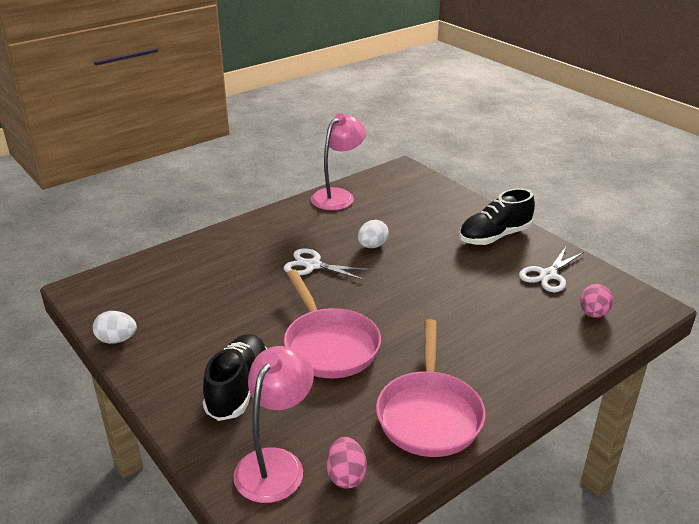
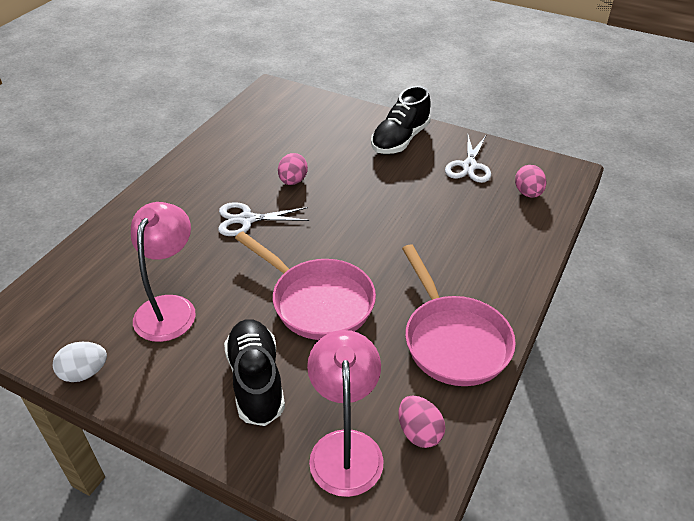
camera: 25 degrees left, 10 degrees up
pink lamp [311,113,366,210] -> pink lamp moved to [131,202,196,342]
white egg [358,220,389,248] -> pink egg [278,153,308,185]

